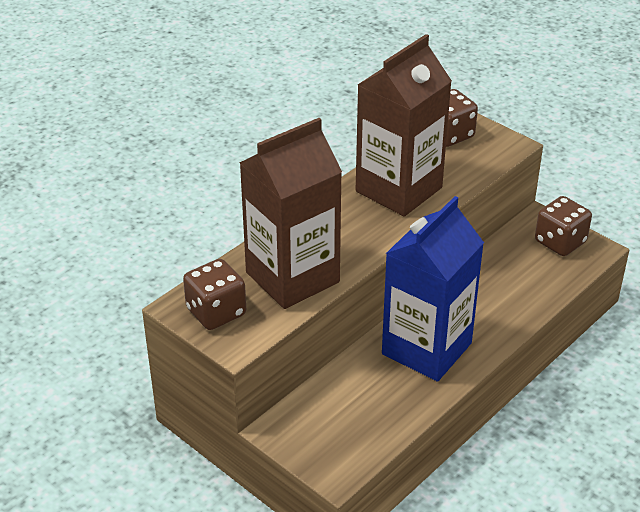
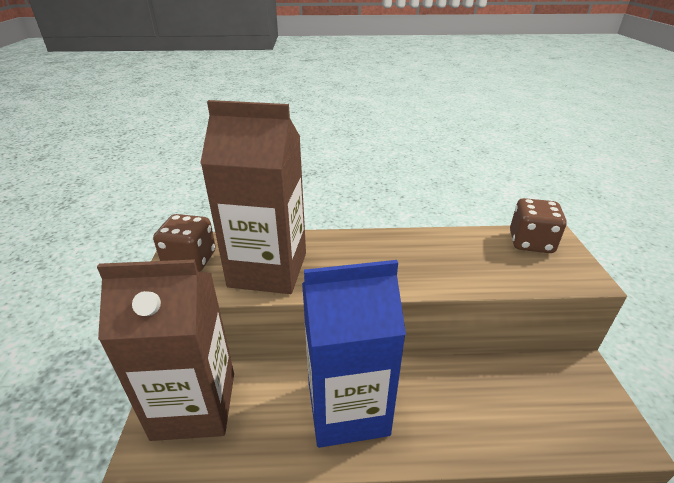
camera: 45 degrees right, 5 degrees down
brown carton [356,34,452,217] -> brown carton moved to [97,259,234,441]
brown dice [535,196,592,256] -> none

